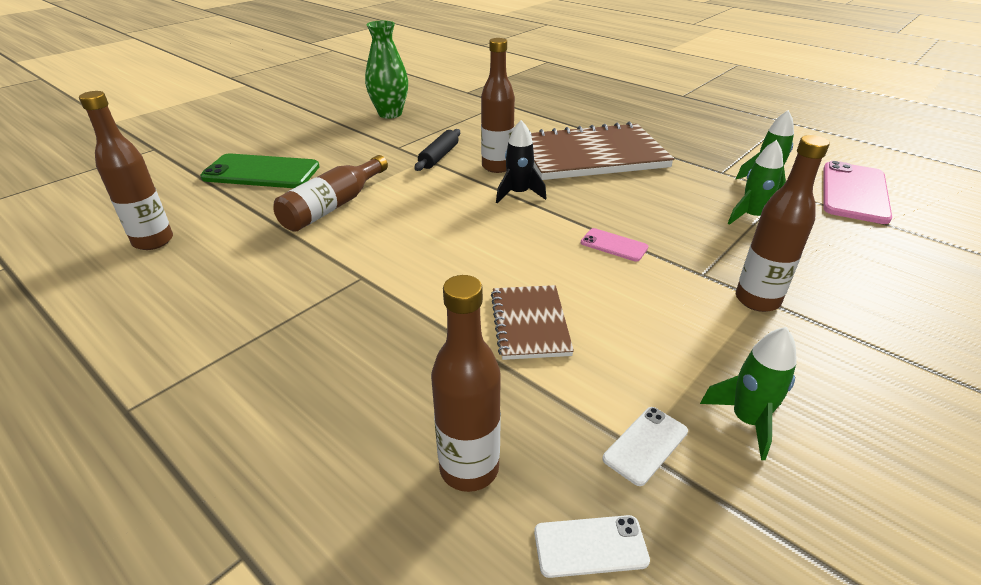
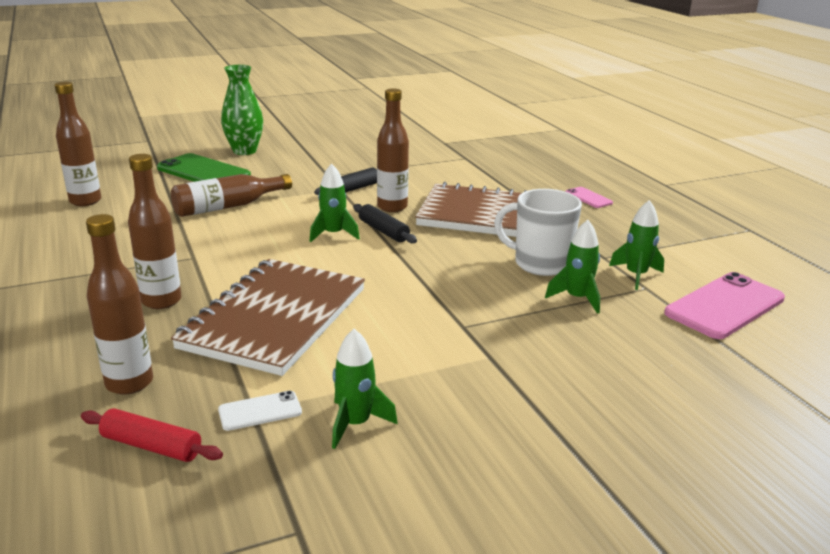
camera: 25 degrees right, 10 degrees down
green vase [365,21,408,119] -> green vase moved to [221,65,263,155]
brown notebook [491,285,574,360] -> brown notebook [171,259,365,376], size x1.98
black rocket [496,120,546,204] -> black rolling pin [353,204,417,243]
white phone [534,515,650,578] -> red rolling pin [81,408,223,462]
pink phone [581,228,648,262] -> pink phone moved to [565,187,613,208]
brown bottle [736,135,830,312] -> brown bottle moved to [128,154,182,309]
none -> green rocket [309,164,360,242]
none -> white mug [494,189,582,276]

